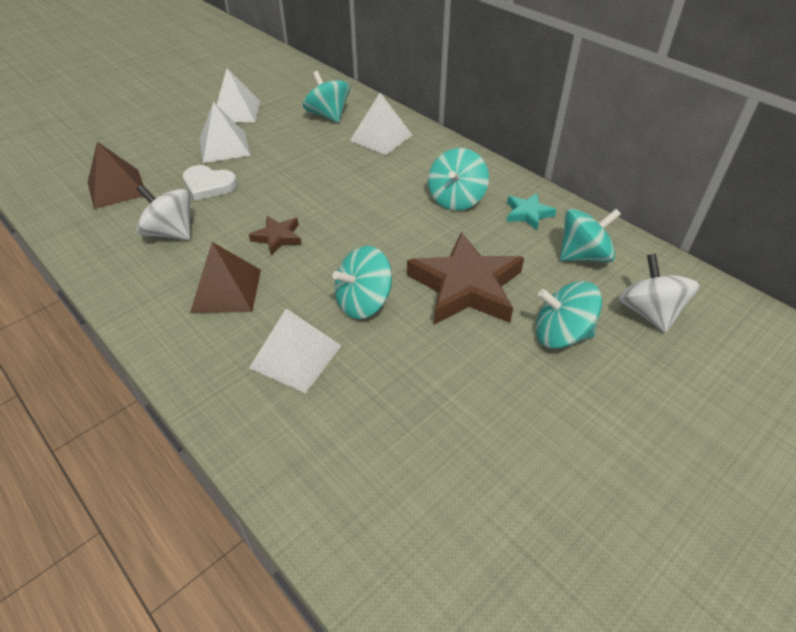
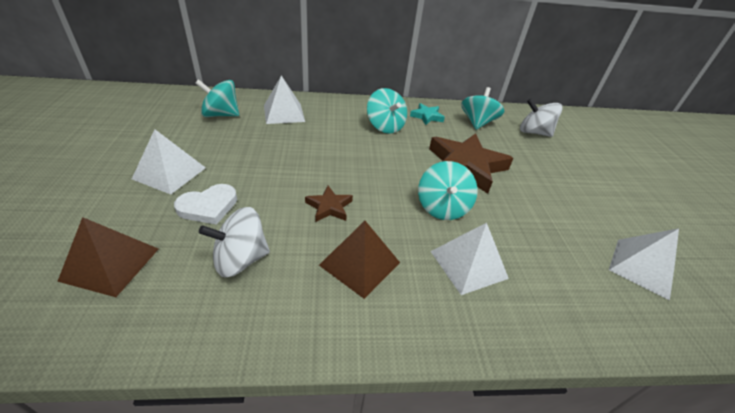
camera: 55 degrees left, 5 degrees down
white pyramid [217,68,260,123] -> white pyramid moved to [609,228,679,301]
turquoise spinning top [535,281,602,349] -> none

